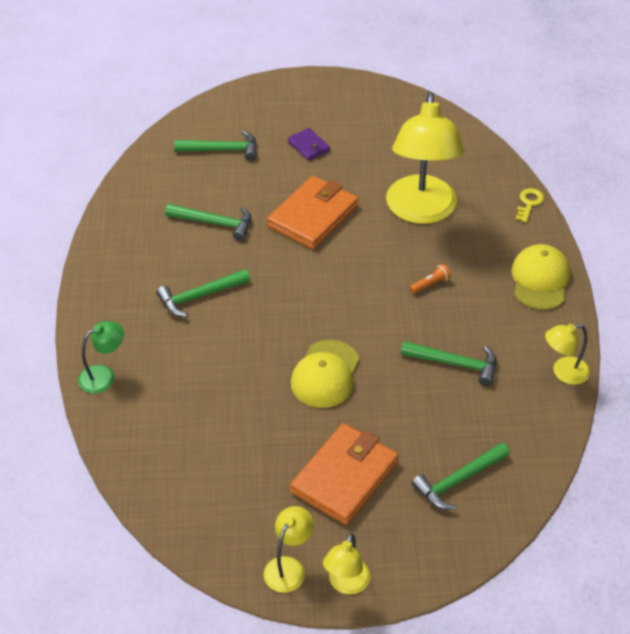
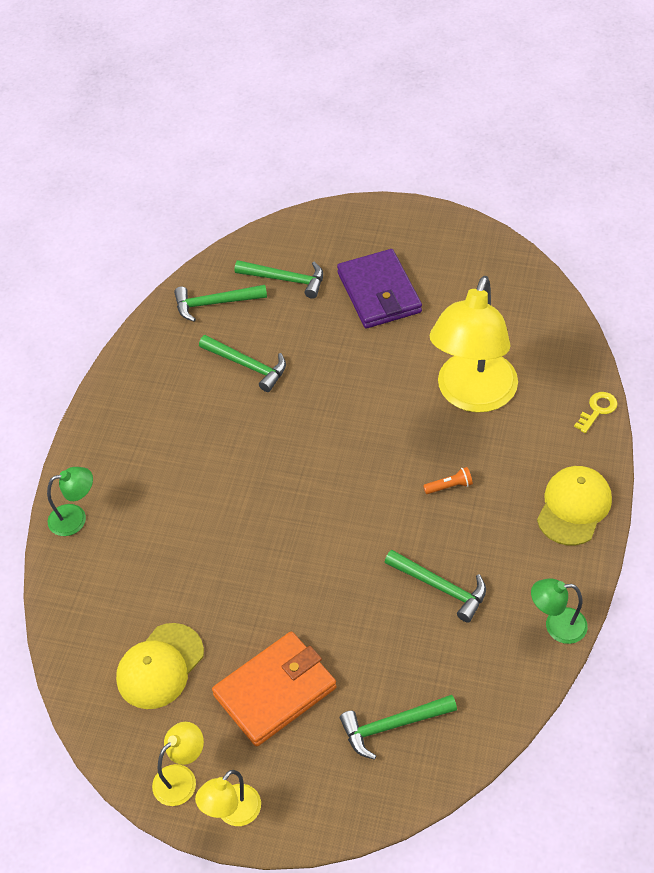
camera: 20 degrees right, 5 degrees up
green hammer [157,269,250,317] -> green hammer moved to [174,285,267,322]
orange wallet [267,176,358,249] -> none
purple wallet [288,128,330,161] -> purple wallet [337,249,422,328], size x2.03
yellow cap [291,340,359,408] -> yellow cap moved to [116,623,204,709]
yellow lamp [545,324,590,385] -> green lamp [531,578,588,644]

